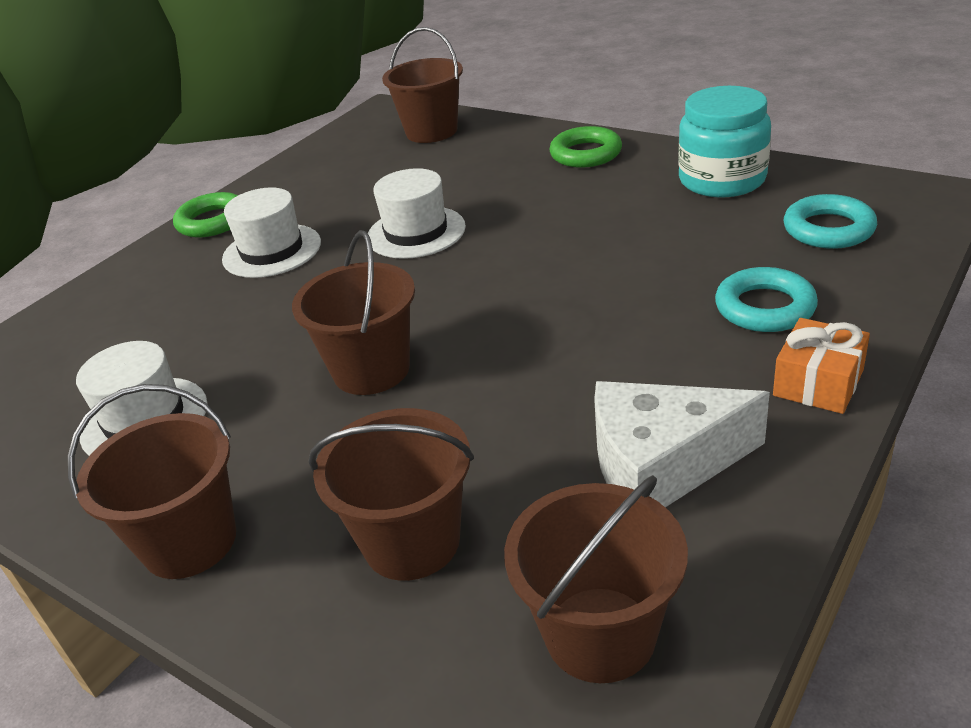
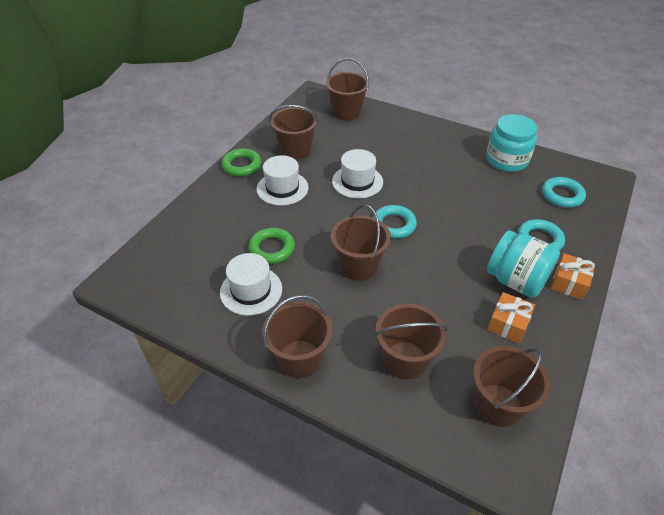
camera: 10 degrees left, 10 degrees up
green ring [549,126,622,168] -> green ring moved to [248,228,295,264]
white cheese [594,381,770,507] -> orange gift [487,292,535,343]
none -> brown bucket [269,105,319,160]
none -> turquoise ring [373,205,417,239]
none -> turquoise jar [487,230,560,298]

